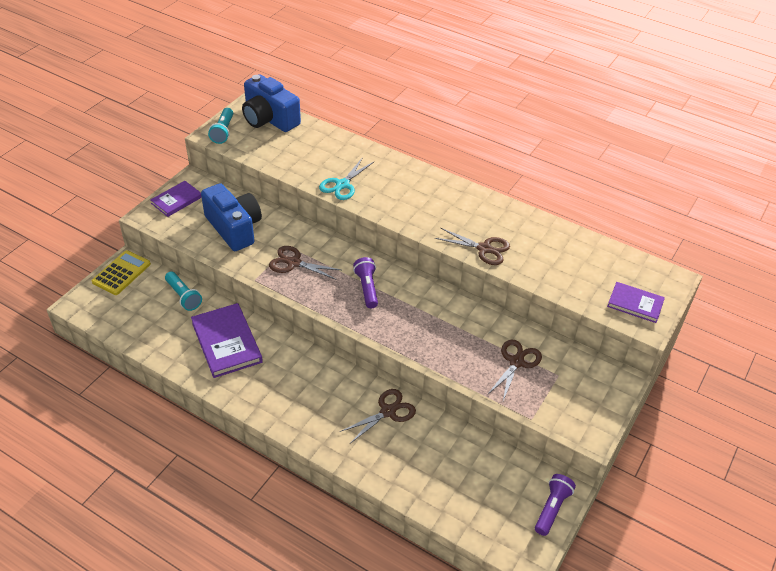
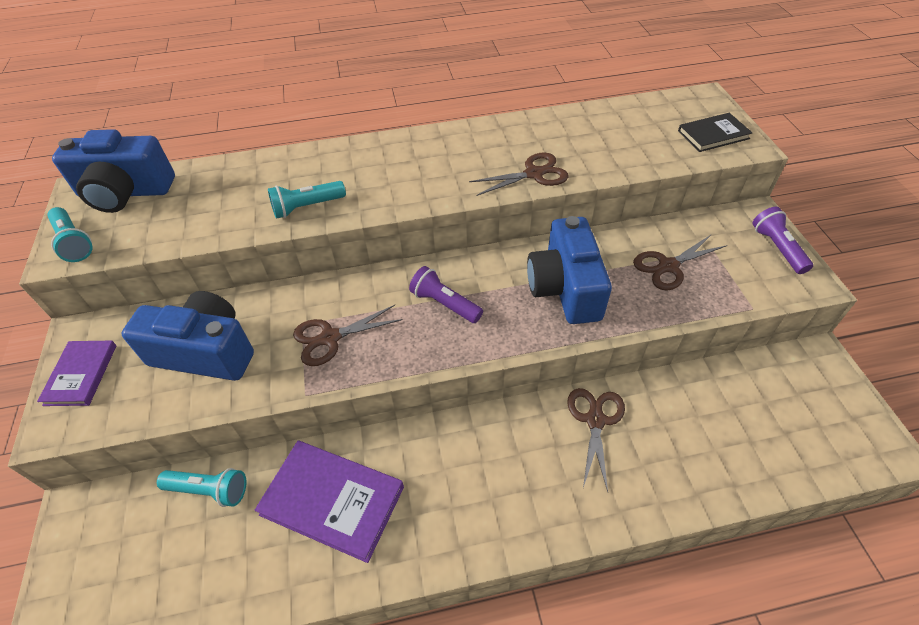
camera: 40 degrees left, 5 degrees up
yellow calculator [92,250,151,295] -> none
turquoise scissors [319,157,375,200] -> turquoise flashlight [268,181,346,219]
brown scissors [487,340,542,401] -> brown scissors turned 105 degrees counterclockwise [633,234,727,290]
purple flashlight [535,474,576,536] -> purple flashlight moved to [752,207,813,274]
purple book [607,282,665,323] -> black book [678,113,753,152]
none -> blue camera [527,216,612,324]

